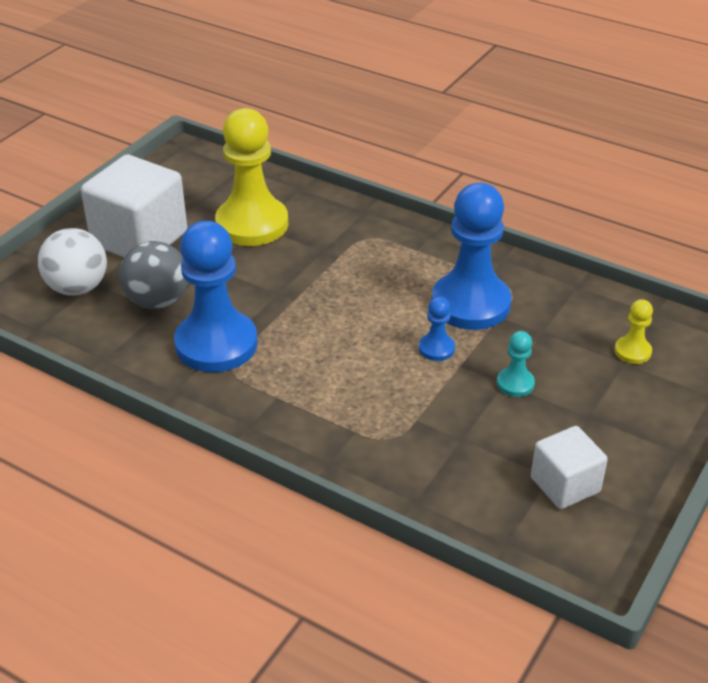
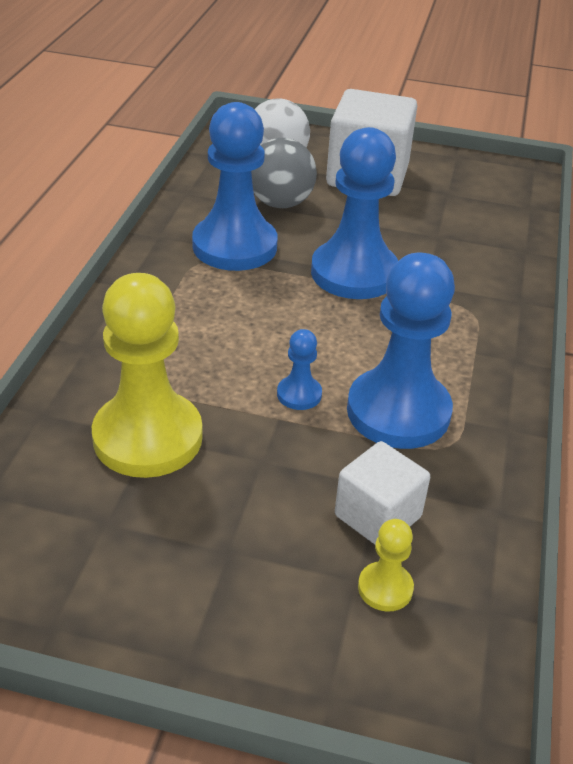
camera: 70 degrees right, 0 degrees up
yellow pawn [215,108,288,246] -> yellow pawn moved to [92,273,203,478]
turquoise pawn [497,331,535,397] -> none
white cube [531,426,608,509] -> white cube moved to [335,441,430,544]
none -> blue pawn [311,127,398,299]

